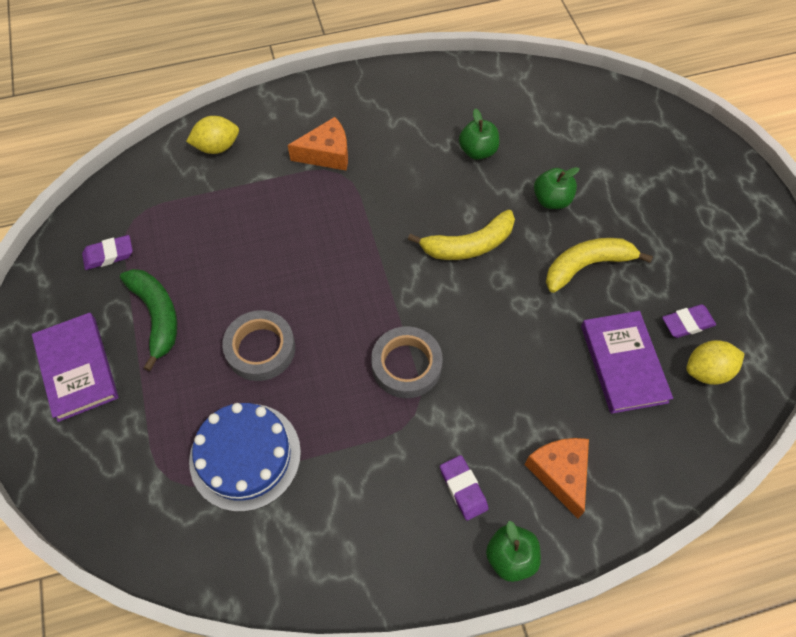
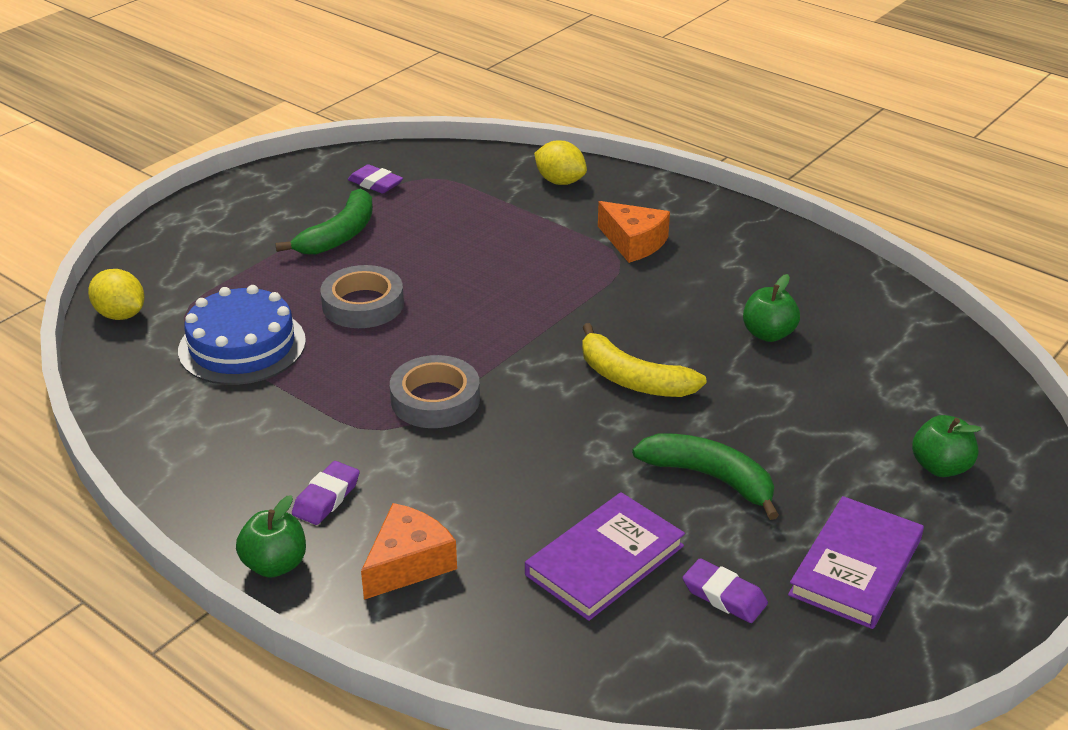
camera: 55 degrees right, 25 degrees down
purple book [32,313,118,422] -> purple book moved to [788,496,924,629]
green apple [534,167,580,209] -> green apple moved to [912,415,982,477]
yellow banana [546,238,653,293] -> green banana [632,433,779,520]
yellow lemon [686,340,744,385] -> yellow lemon moved to [88,269,145,320]

